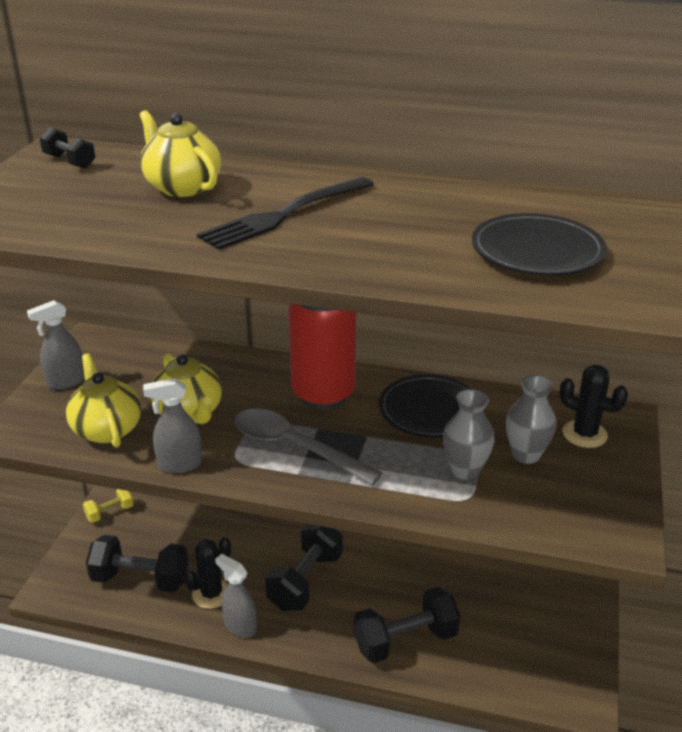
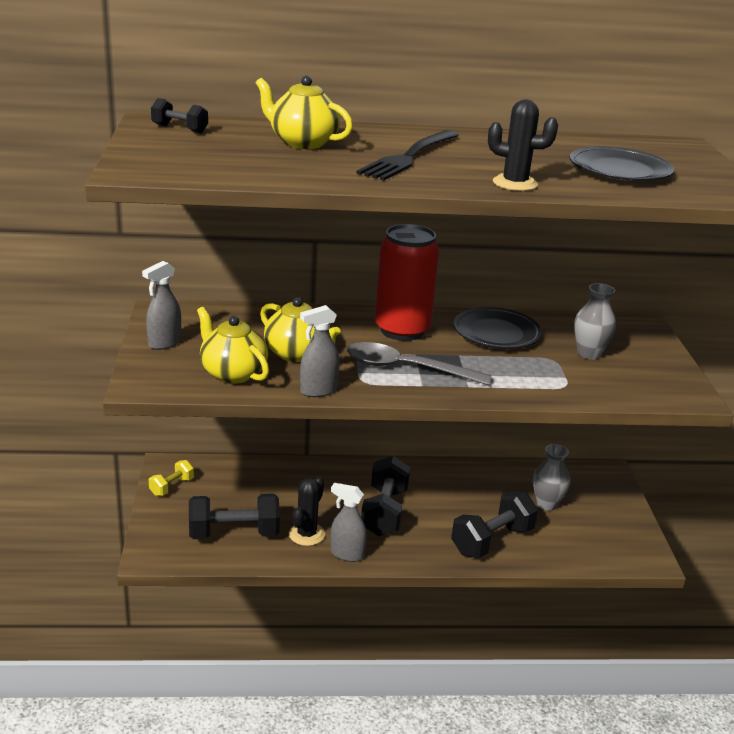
camera: 20 degrees left, 5 degrees down
grey vase [443,389,494,480] -> grey vase moved to [533,444,570,511]
black cactus [559,365,628,448] -> black cactus moved to [488,100,558,191]

